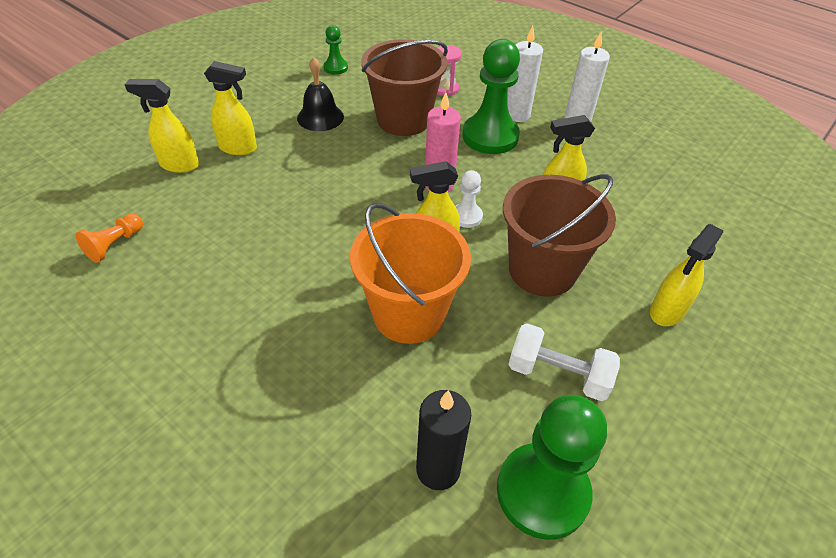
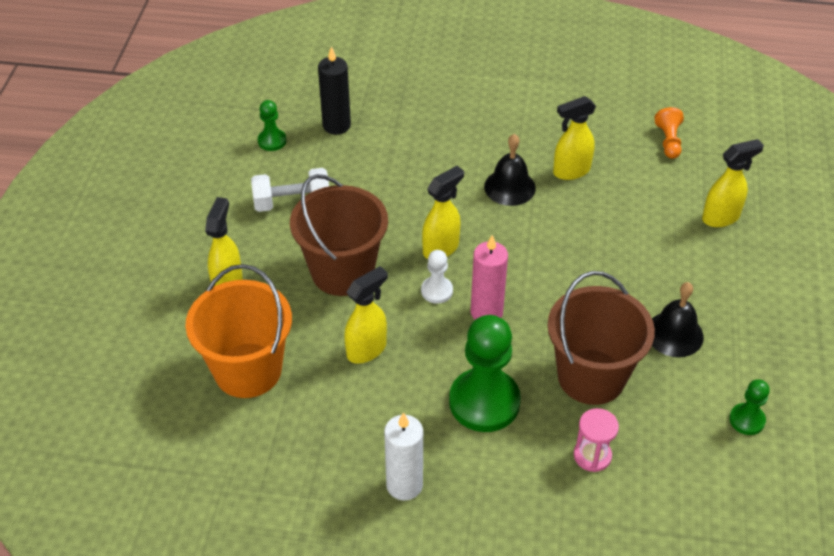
camera: 150 degrees right, 0 degrees up
yellow spray bottle [204,61,257,155] -> yellow spray bottle moved to [553,96,596,180]
orange bucket [350,203,471,344] -> orange bucket moved to [185,264,292,398]
green pawn [497,395,607,540] -> green pawn [258,100,287,151], size x0.49
white candle [507,26,543,122] -> none
none -> black bell [484,134,536,206]

